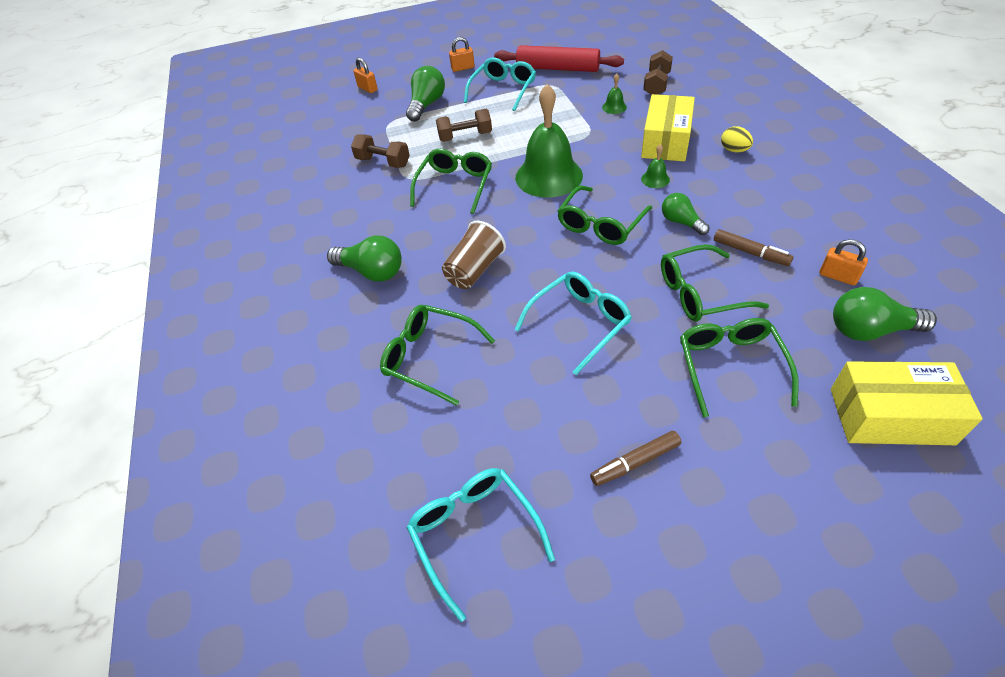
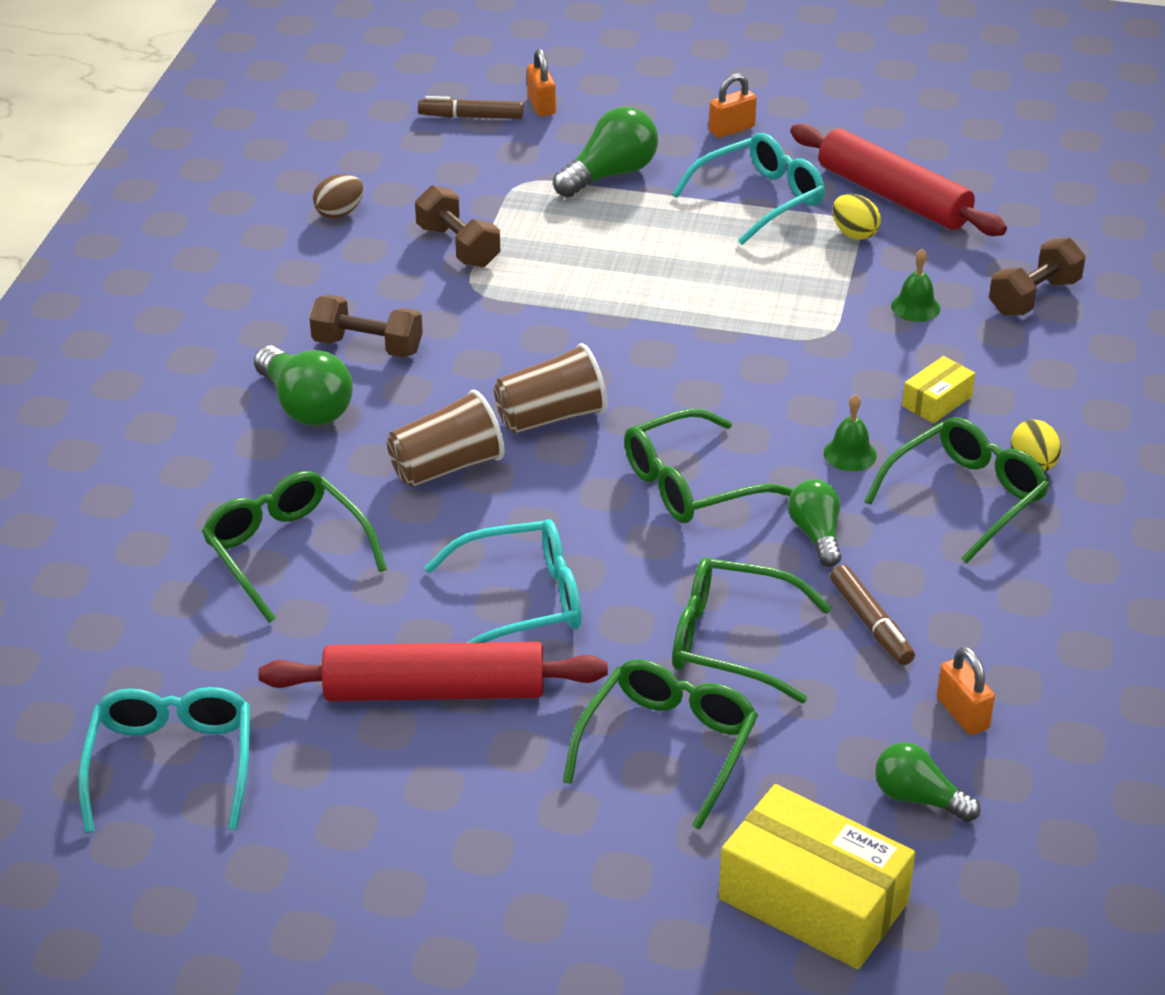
camera: 25 degrees right, 10 degrees down
green glasses [410,149,492,214] -> green glasses moved to [864,417,1050,563]
brown dumbbell [436,109,492,142] -> brown dumbbell moved to [310,295,423,357]
orange padlock [449,37,475,72] -> orange padlock turned 45 degrees counterclockwise [709,74,757,138]
green bell [515,84,583,197] -> none
brown marker [590,431,681,486] -> brown marker moved to [418,96,523,119]
yellow box [641,94,695,161] -> yellow box [902,356,975,423], size x0.49
green light bulb [833,287,937,341] -> green light bulb [875,742,981,822], size x0.65
none -> red rolling pin [258,642,608,701]
none -> brown egg [313,174,364,218]
none -> brown cup [494,343,607,434]
none -> yellow egg [832,194,881,240]

